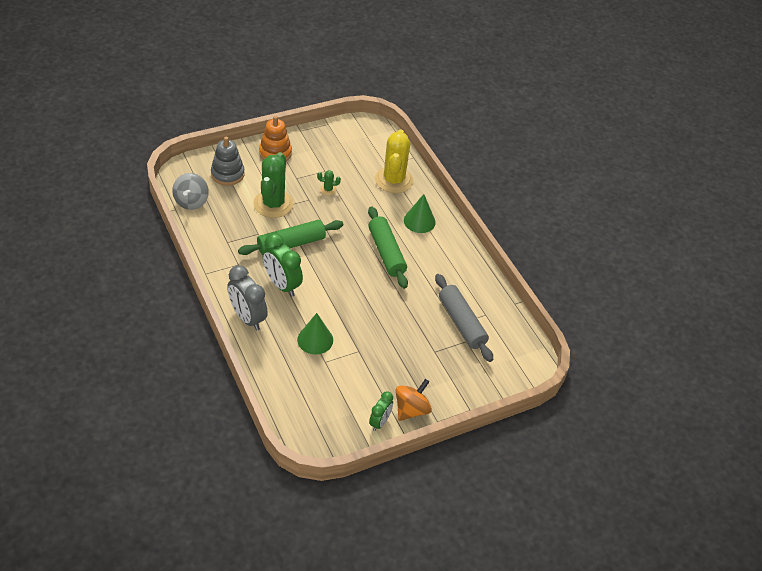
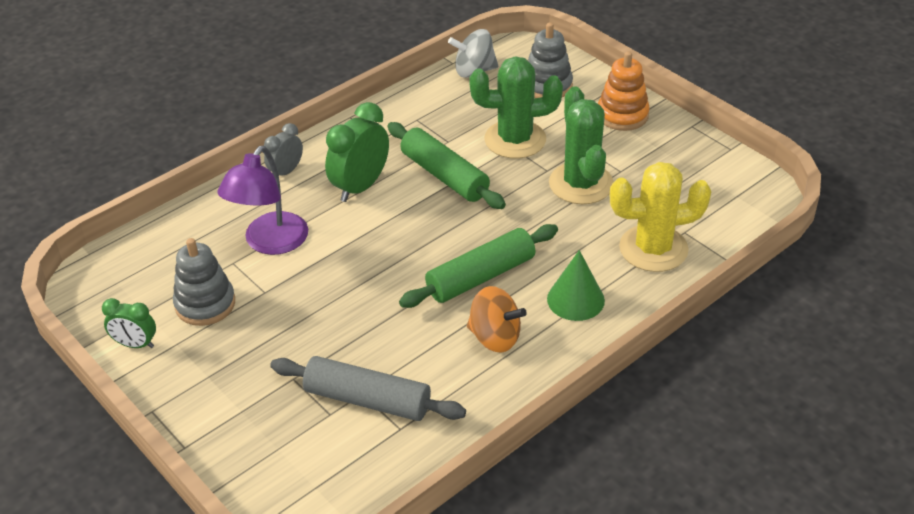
camera: 80 degrees right, 5 degrees down
grey clock [227,265,268,331] -> grey clock [264,123,303,175], size x0.59
green cone [297,313,333,354] -> purple lamp [218,146,308,255]
green cactus [317,170,341,195] -> green cactus [549,86,614,204], size x2.44
orange spinning top [396,379,432,421] -> orange spinning top moved to [467,286,527,352]
grey rolling pin [435,274,493,362] -> grey rolling pin turned 60 degrees clockwise [270,356,466,421]
none -> grey stacking toy [173,238,235,326]

